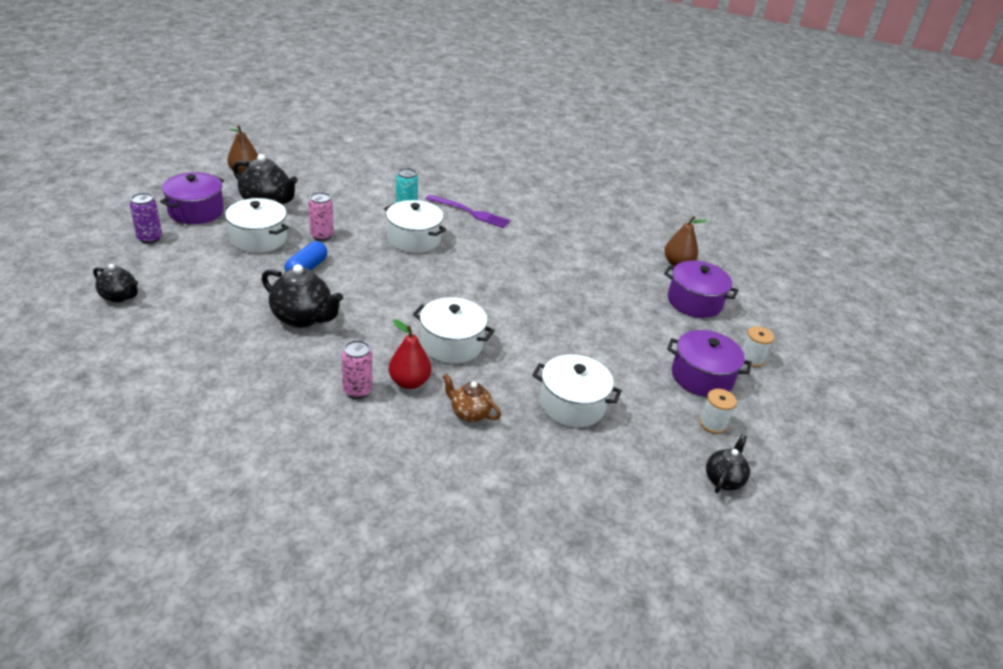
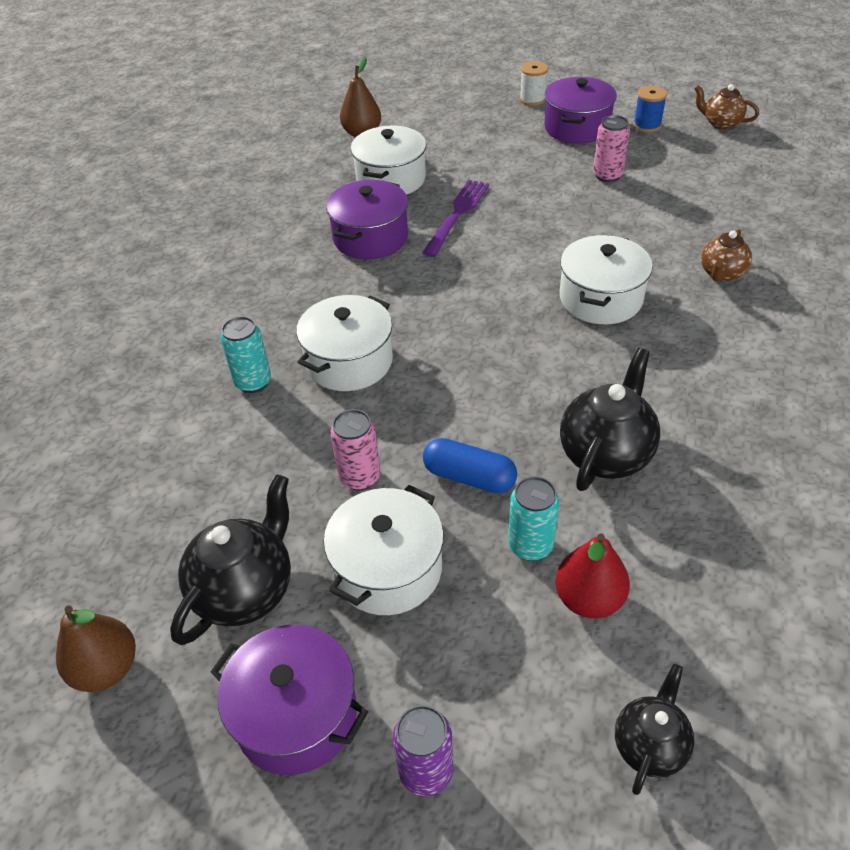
camera: 85 degrees left, 10 degrees up
pink can [342,340,372,399] -> pink can moved to [593,115,630,182]
red pear [389,319,431,389] -> red pear moved to [555,533,630,619]
purple fork [425,195,510,228] -> purple fork moved to [422,180,489,257]
white pot [532,354,622,427] -> white pot moved to [351,126,426,195]
purple pot [664,261,739,318] -> purple pot moved to [326,180,408,259]
white spool [699,389,737,434] -> blue spool [633,86,667,132]
black teapot [706,434,750,493] -> brown teapot [694,84,759,130]
none -> turquoise can [508,476,559,561]

